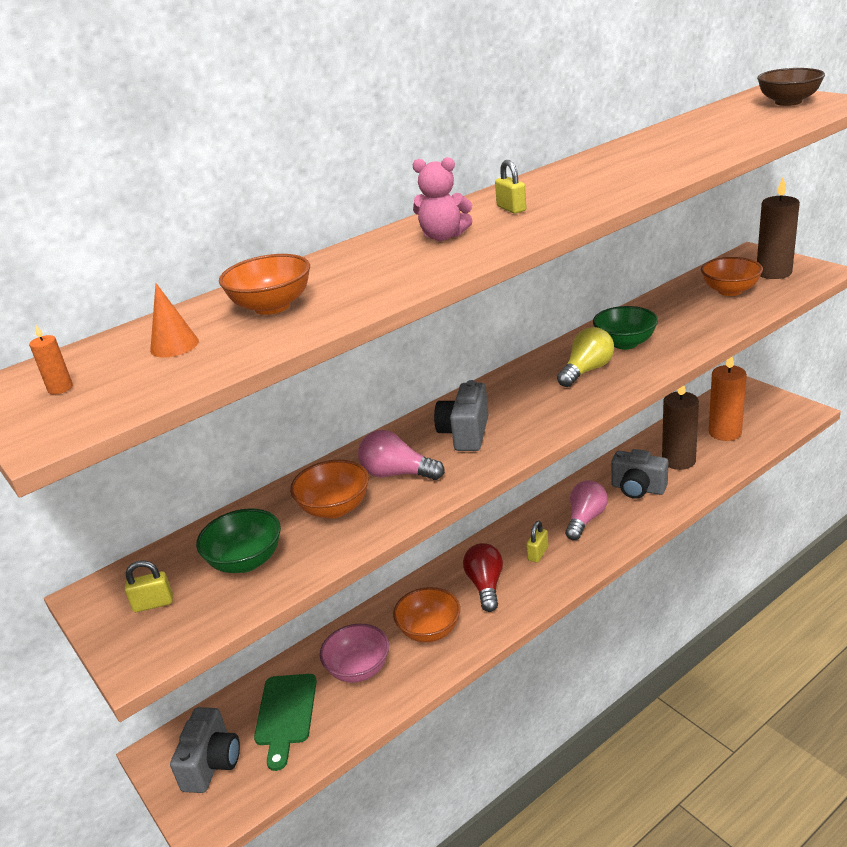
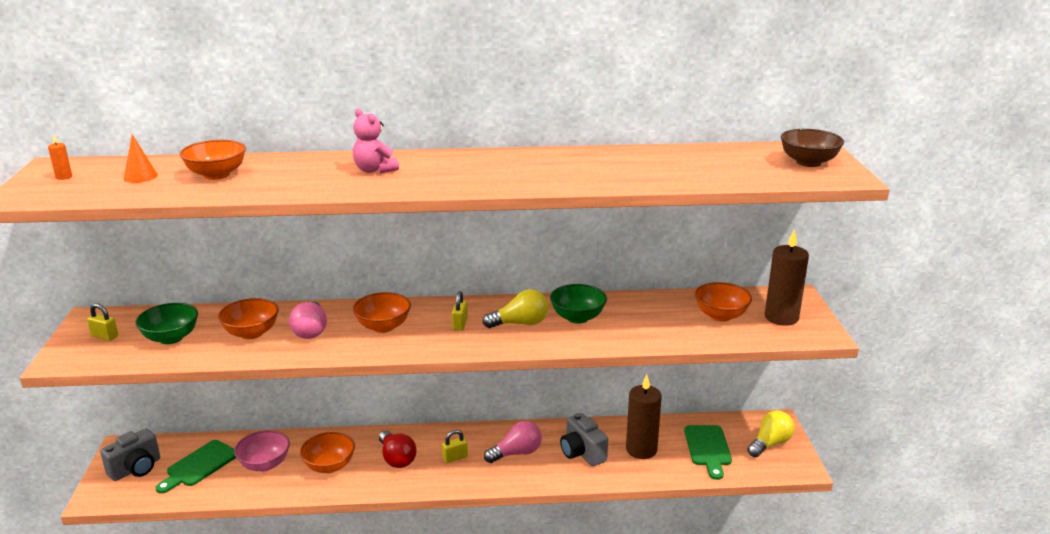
camera: 30 degrees right, 5 degrees down
pink light bulb [358,430,445,480] -> pink light bulb turned 150 degrees counterclockwise [289,301,327,339]
grey camera [434,380,489,451] -> orange bowl [353,292,411,333]
red light bulb [463,543,503,612] -> red light bulb turned 120 degrees clockwise [379,430,417,468]
yellow padlock [495,160,526,214] -> yellow padlock moved to [452,291,468,331]
orange candle [709,357,747,441] -> green cutting board [684,425,732,480]
none -> yellow light bulb [747,411,794,457]

